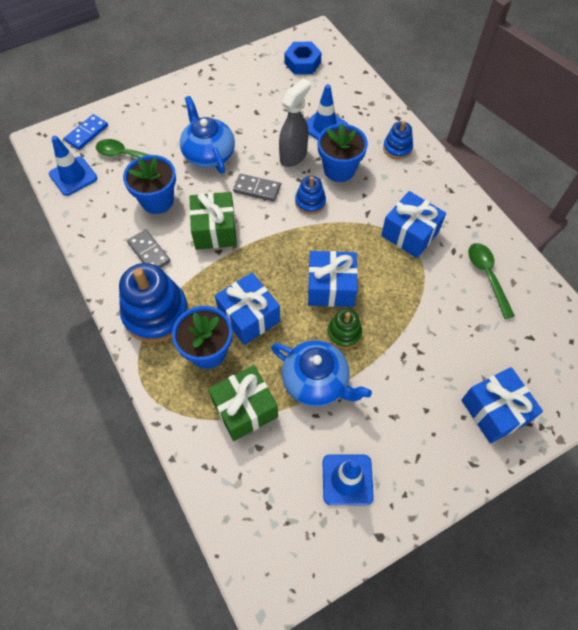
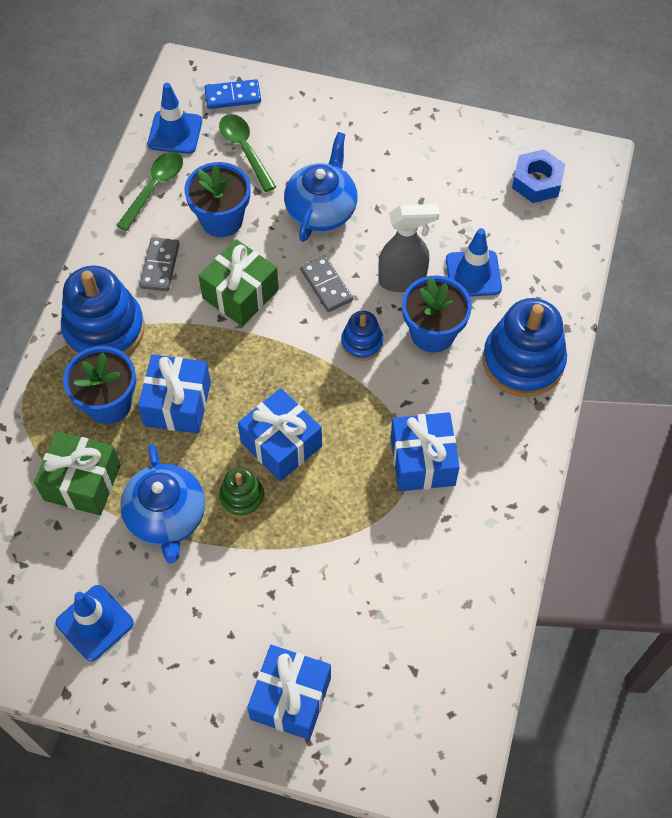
camera: 45 degrees right, 0 degrees up
blue stacking toy [383,121,413,159] -> blue stacking toy [483,298,567,397], size x1.93
green spoon [468,243,515,319] -> green spoon moved to [116,152,183,231]

